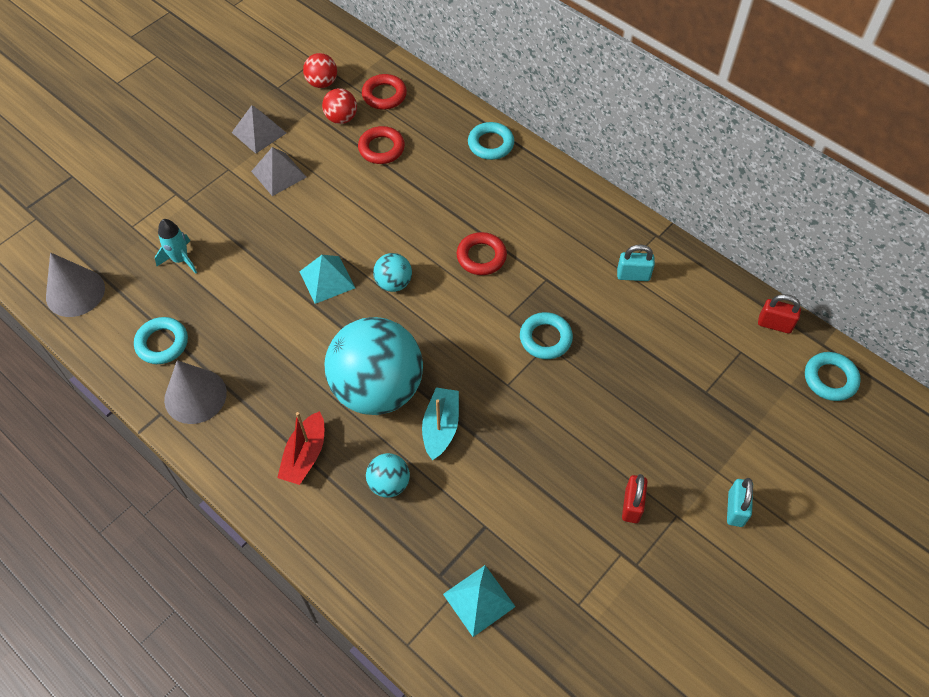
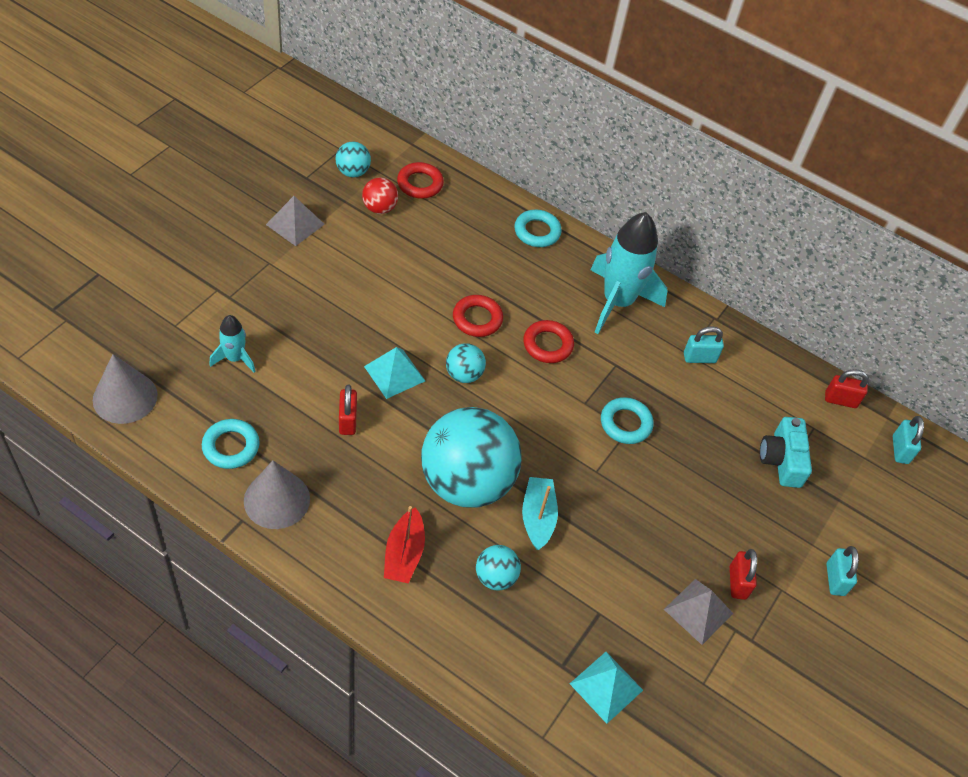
camera: 15 degrees left, 5 degrees down
grey pyramid [251,147,306,196] -> grey pyramid moved to [664,579,733,645]
red ball [303,53,337,88] -> turquoise ball [335,142,371,177]
red ring [358,126,405,164] -> red ring moved to [453,295,503,337]
turquoise ring [805,352,861,401] -> turquoise padlock [893,416,924,464]
none -> red padlock [339,384,357,435]
none -> turquoise rocket [591,212,667,334]
none -> turquoise camera [760,417,812,488]

